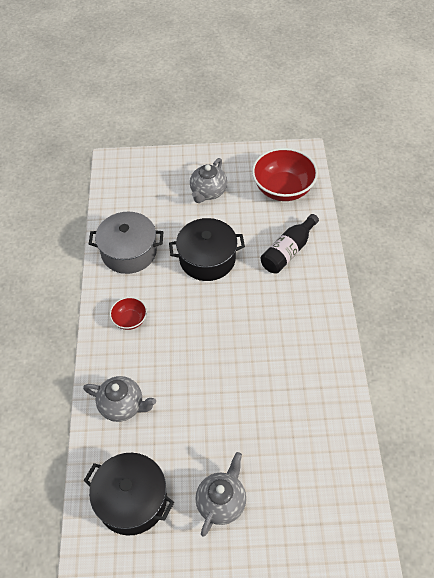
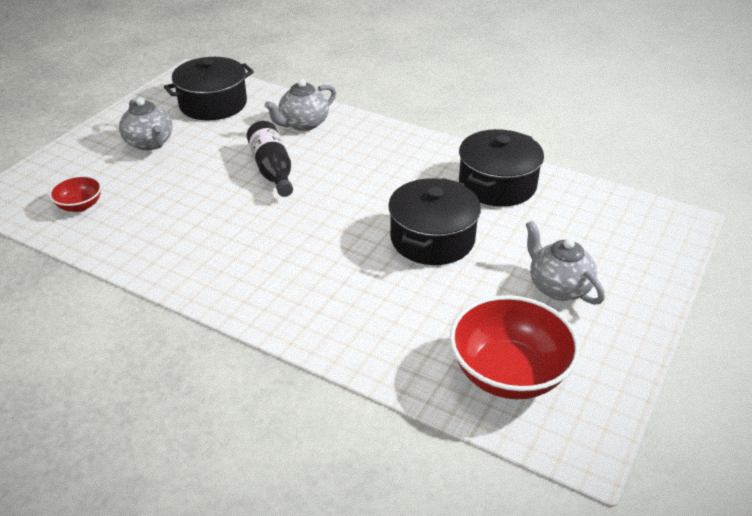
camera: 120 degrees right, 15 degrees down
grey pot [89,212,163,274] -> black pot [459,129,544,207]
red bowl [110,297,147,330] -> red bowl moved to [49,175,102,212]
black bottle [261,214,319,273] -> black bottle moved to [247,121,293,197]

